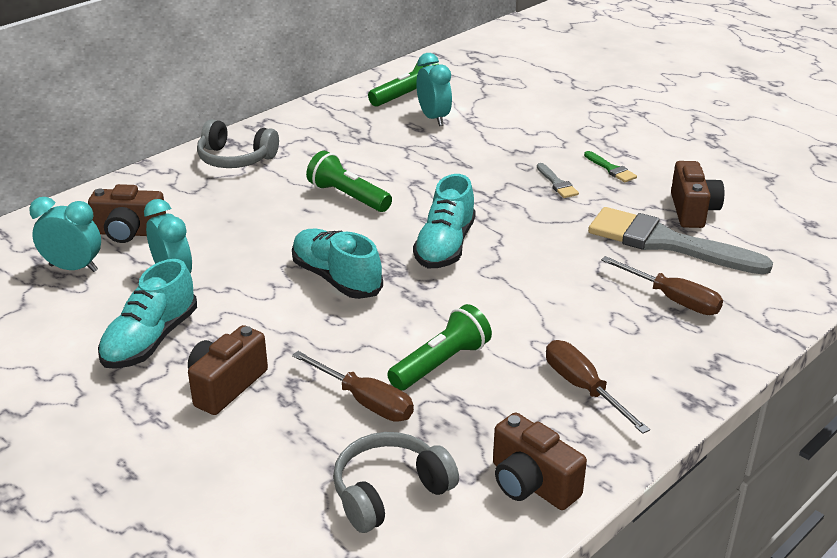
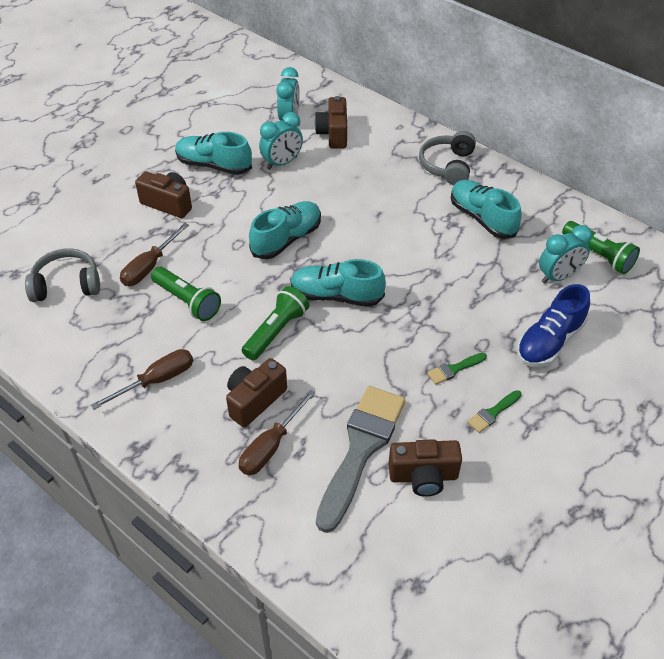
camera: 85 degrees right, 15 degrees up
green flashlight [306,151,392,212] -> green flashlight moved to [242,286,309,360]
grey headphones [333,432,459,533] -> grey headphones turned 60 degrees counterclockwise [25,248,100,302]
brown camera [493,412,587,510] -> brown camera moved to [226,358,287,427]
grey brush [537,163,579,198] -> green brush [427,353,487,385]
none -> turquoise shoe [451,180,522,239]
none -> blue shoe [517,284,590,367]

